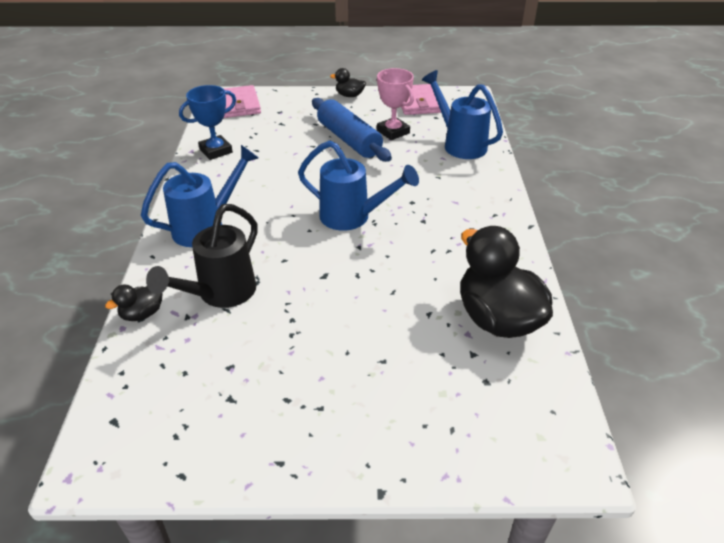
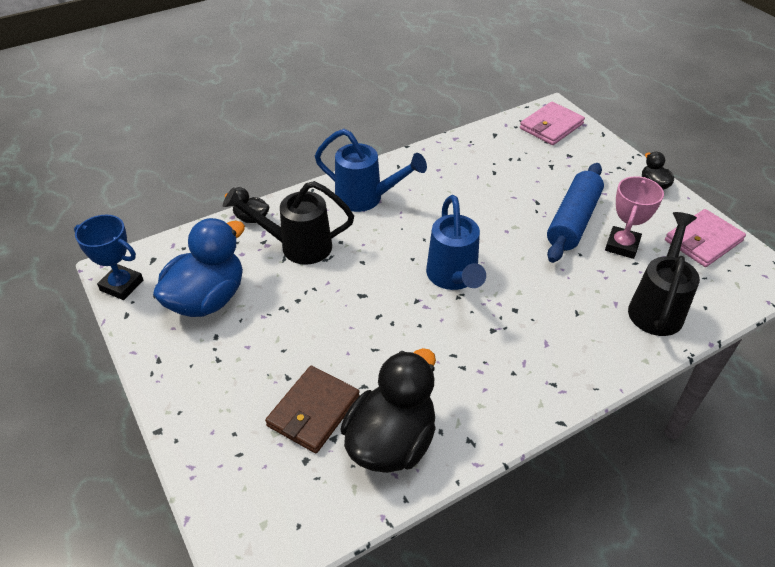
camera: 60 degrees right, 5 degrees up
blue trophy [179,85,236,160] -> blue trophy moved to [74,215,143,300]
blue watering can [422,70,503,159] -> black watering can [628,212,700,336]
none -> blue duck [153,218,245,317]
none -> brown wallet [265,366,360,453]

